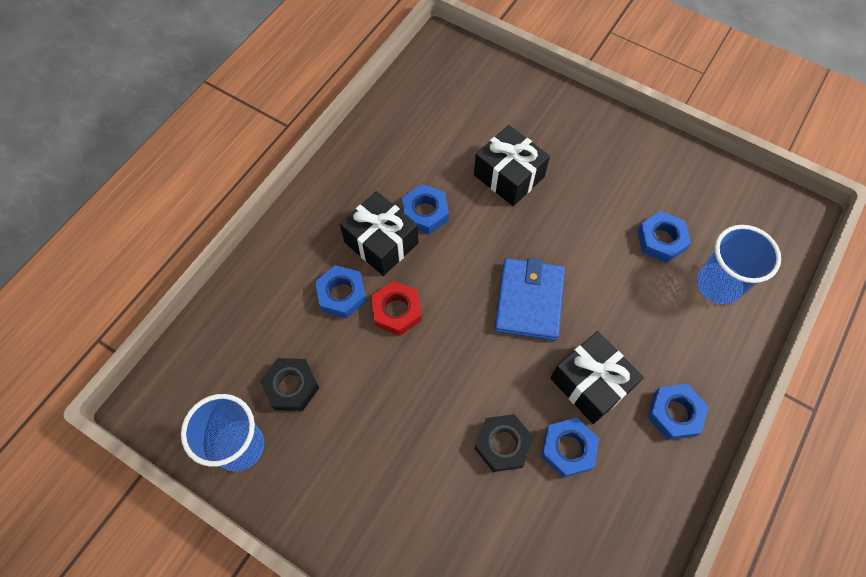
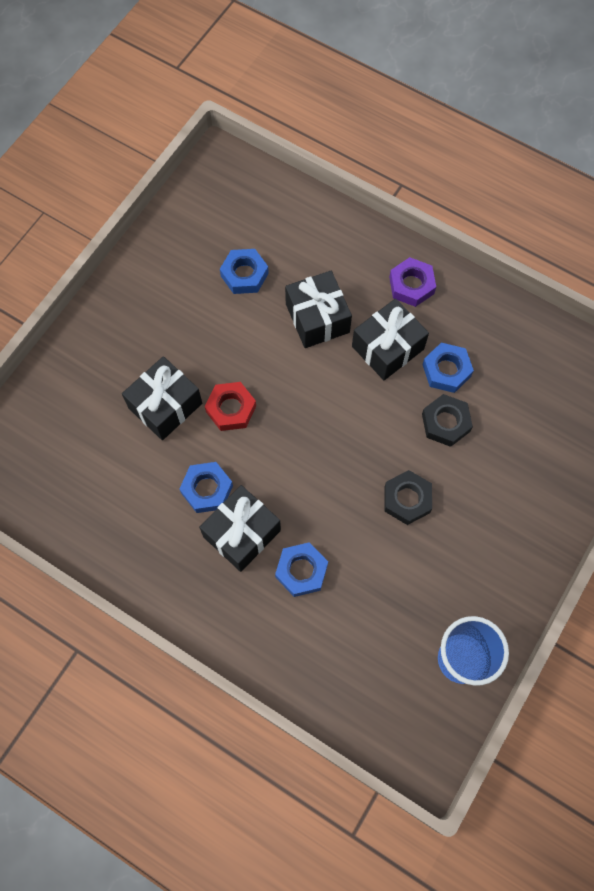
camera: 90 degrees left, 5 degrees up
black nut [260,358,319,411] -> black nut moved to [384,470,432,525]
red nut [372,281,421,336] -> red nut moved to [205,382,256,431]
blue wallet [495,258,565,341] -> none
blue nut [647,384,709,440] -> purple nut [389,257,436,307]
blue cup [697,225,781,304] -> none
none -> black gift [285,271,352,348]

